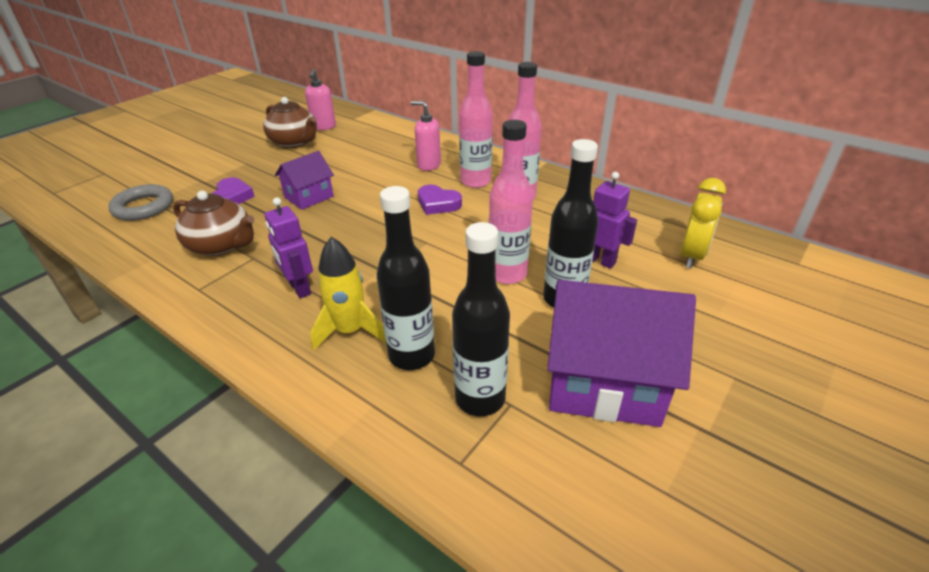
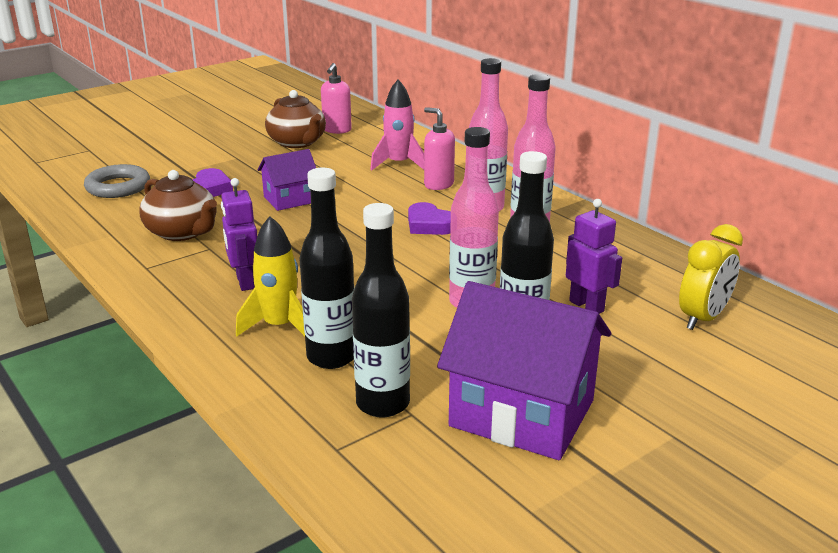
camera: 15 degrees right, 10 degrees down
none -> pink rocket [370,80,424,171]

